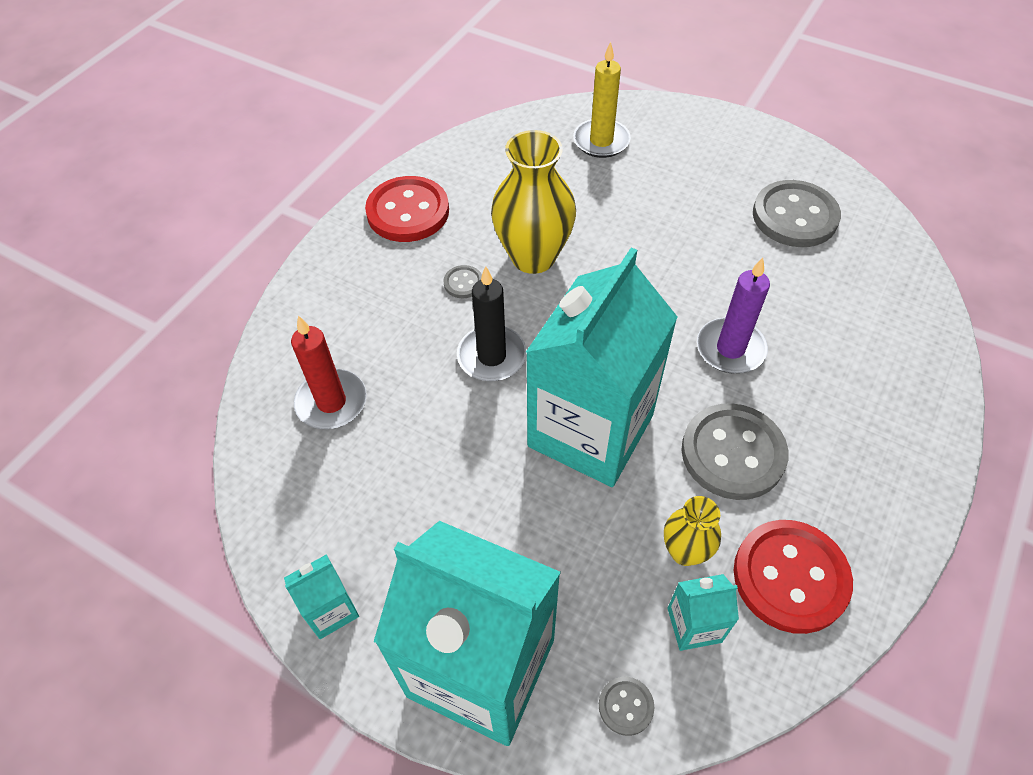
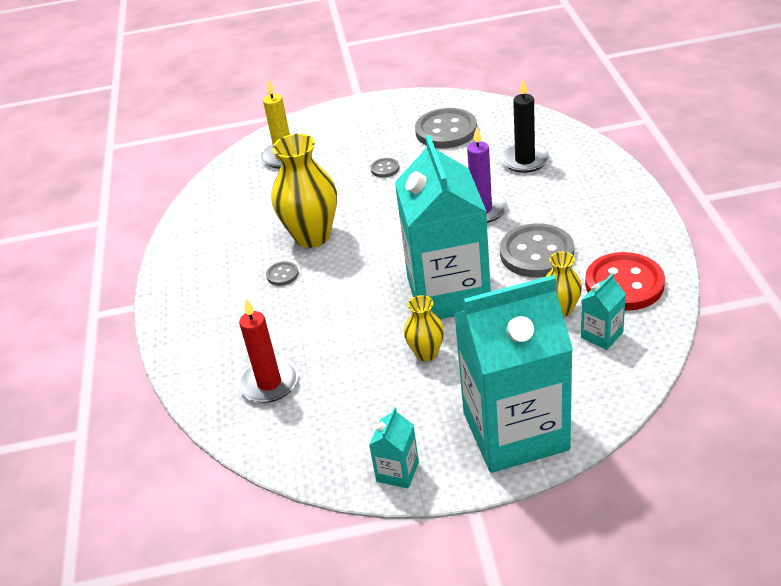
camera: 35 degrees left, 15 degrees down
red button [365,176,449,242] -> none
black candle [457,266,527,381] -> black candle moved to [501,79,550,173]
grey button [599,677,654,736] -> grey button moved to [371,158,399,177]
none -> yellow vase [404,295,444,361]

